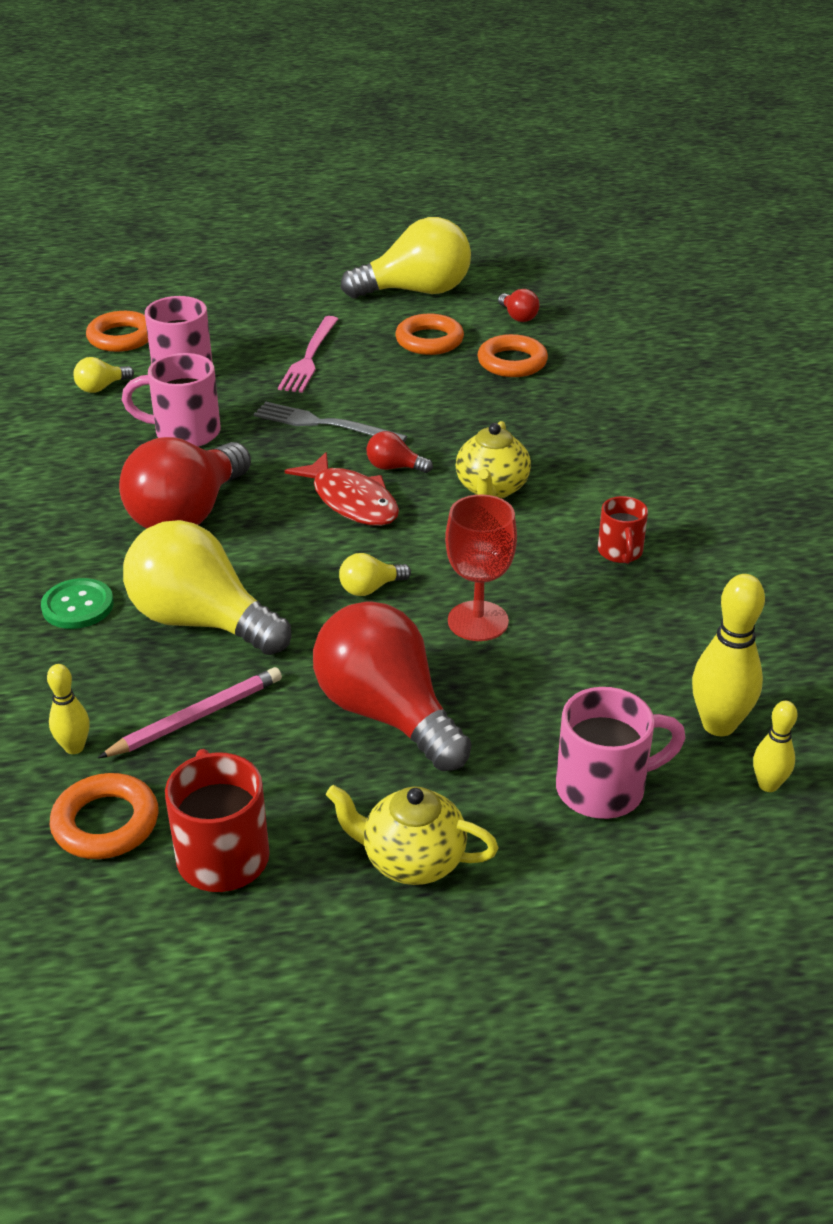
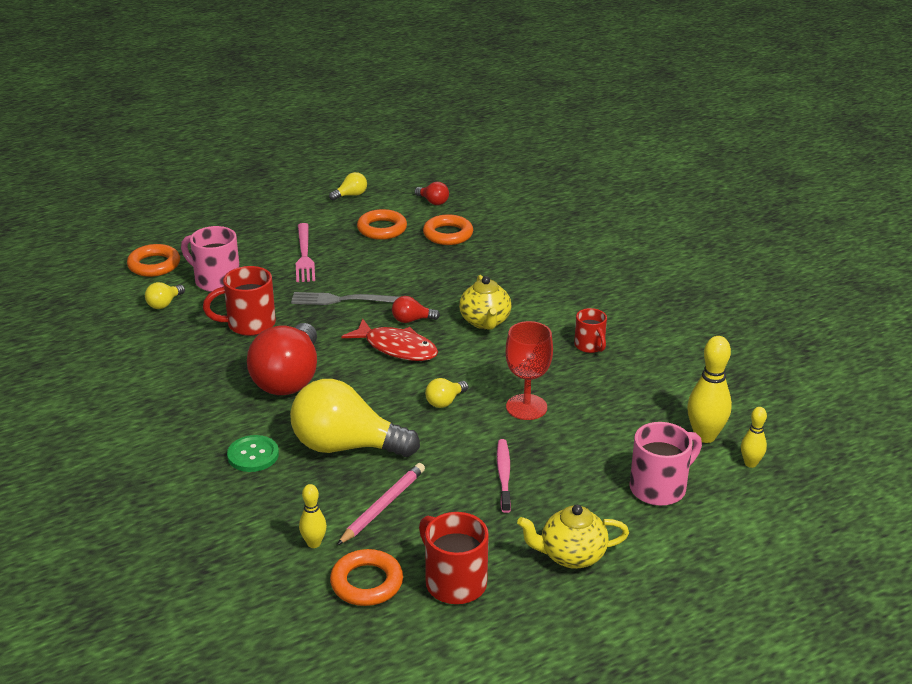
camera: 20 degrees left, 5 degrees down
pink mug [122,353,221,447] -> red mug [203,266,276,336]
red light bulb [313,601,472,771] -> pink toothbrush [497,439,511,513]
yellow light bulb [341,217,471,298] -> yellow light bulb [329,172,367,201], size x0.43

